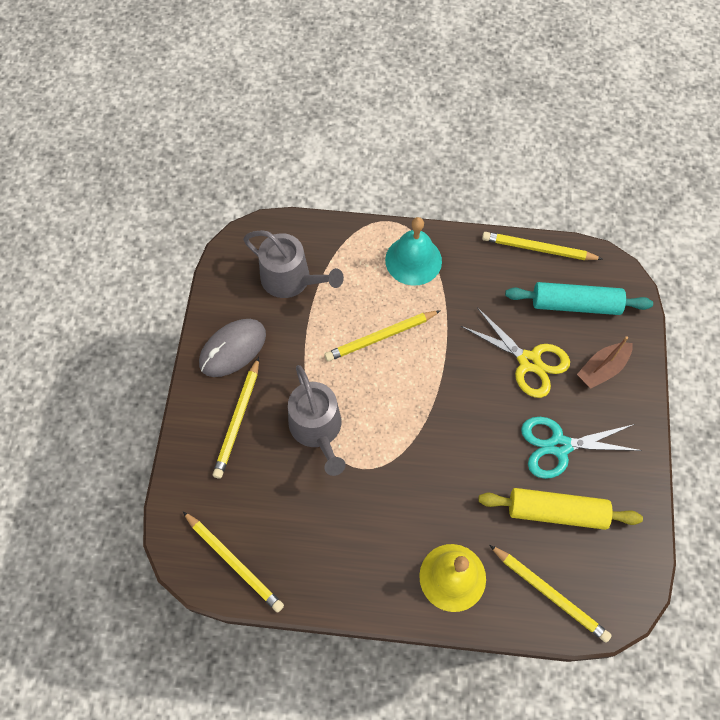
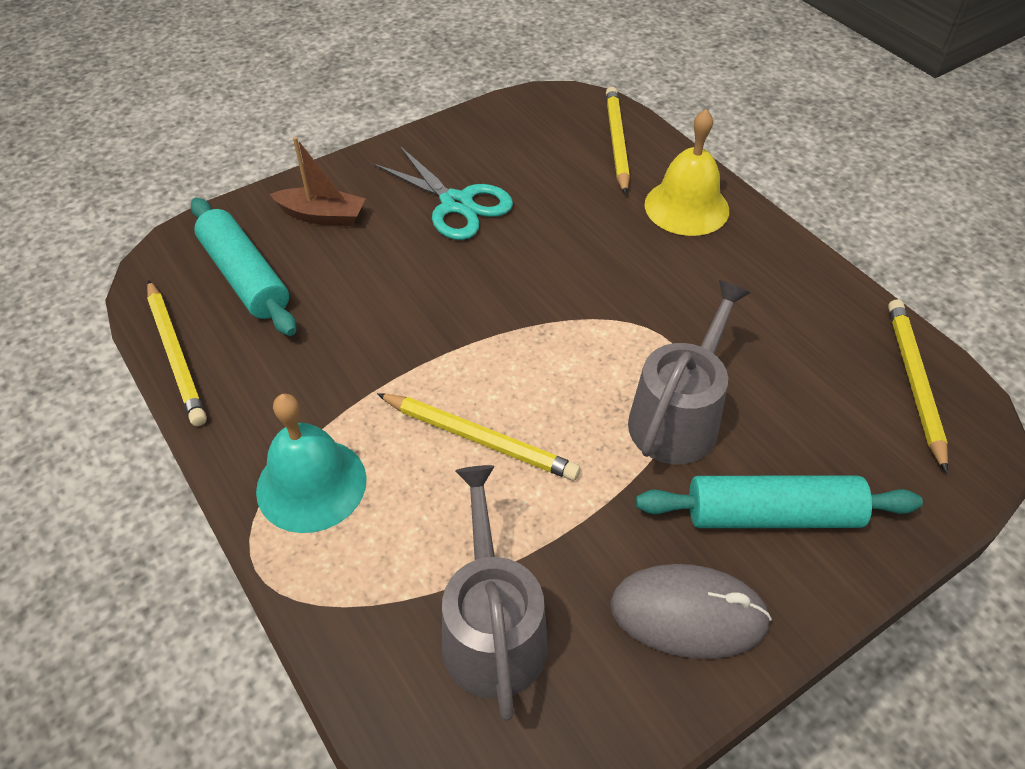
camera: 130 degrees left, 15 degrees down
yellow pencil [213,357,259,479] -> turquoise rolling pin [636,475,923,528]
yellow scissors [461,307,570,398] -> none
yellow rolling pin [478,488,643,530] -> none

